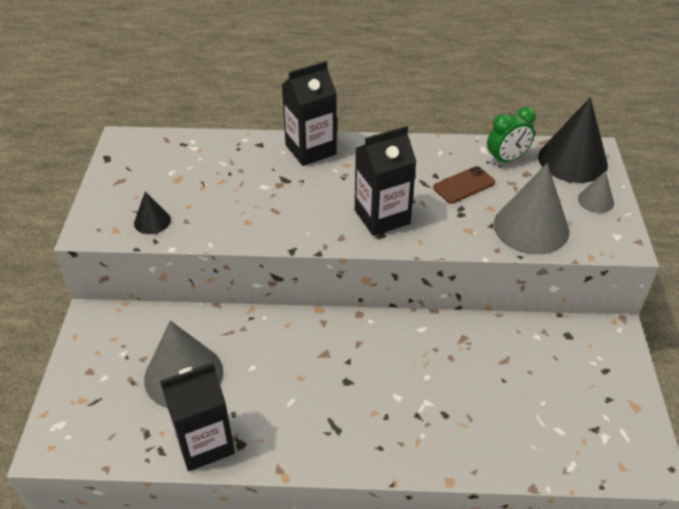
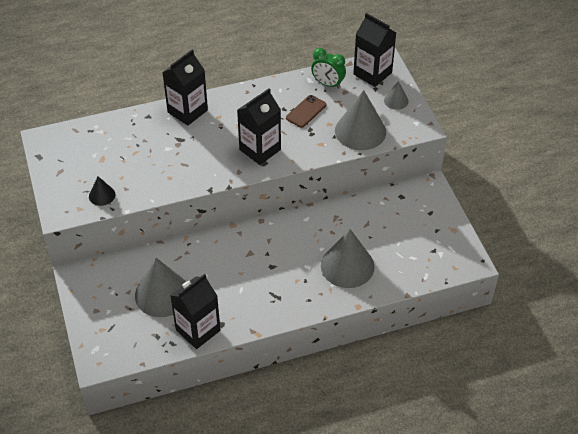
camera: 20 degrees left, 5 degrees up
green clock [487,107,536,165] -> green clock turned 75 degrees clockwise [311,48,346,89]
black cone [538,97,608,183] -> black carton [353,13,397,87]
none -> grey cone [321,229,375,288]

